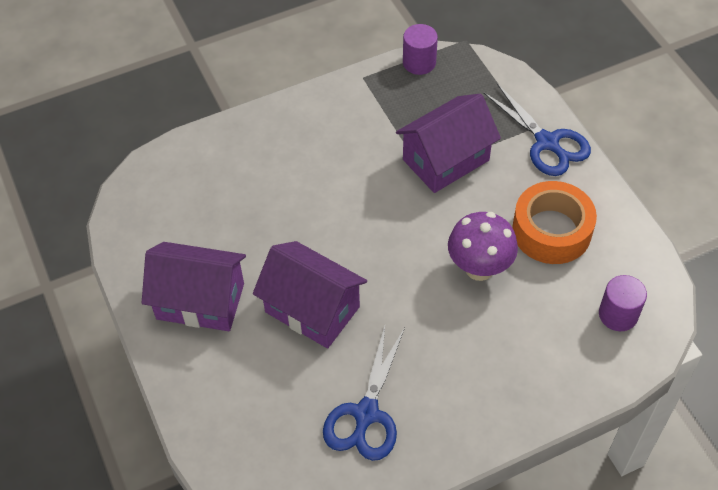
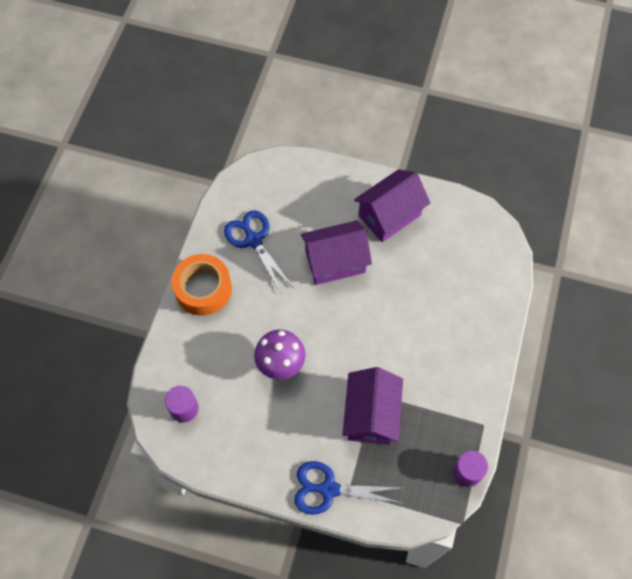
camera: 130 degrees right, 10 degrees up
orange tape [512,181,597,264] -> orange tape moved to [172,254,232,316]

